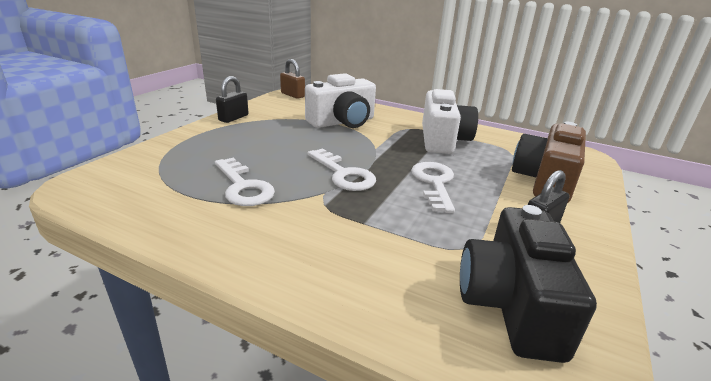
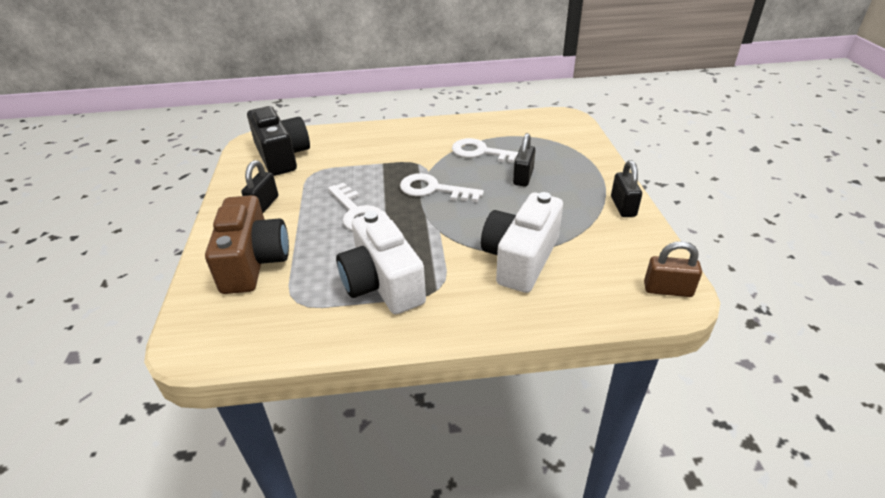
camera: 150 degrees right, 10 degrees up
none -> black padlock [513,133,535,187]

